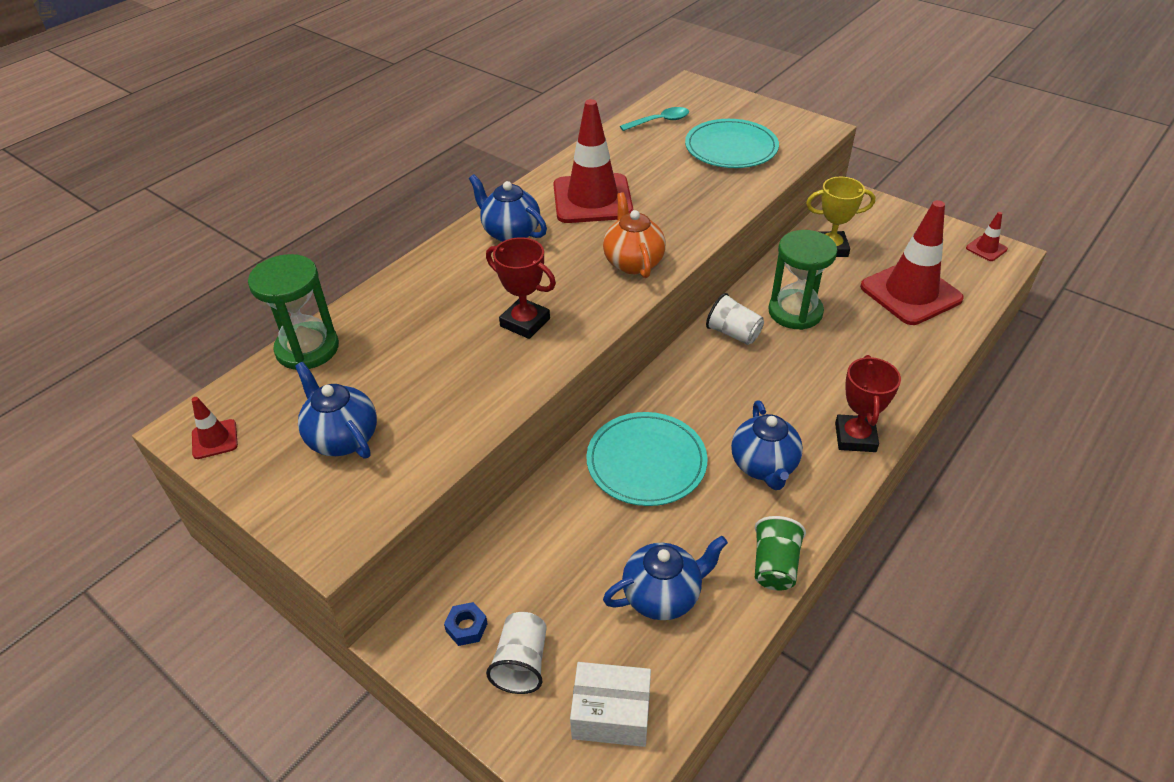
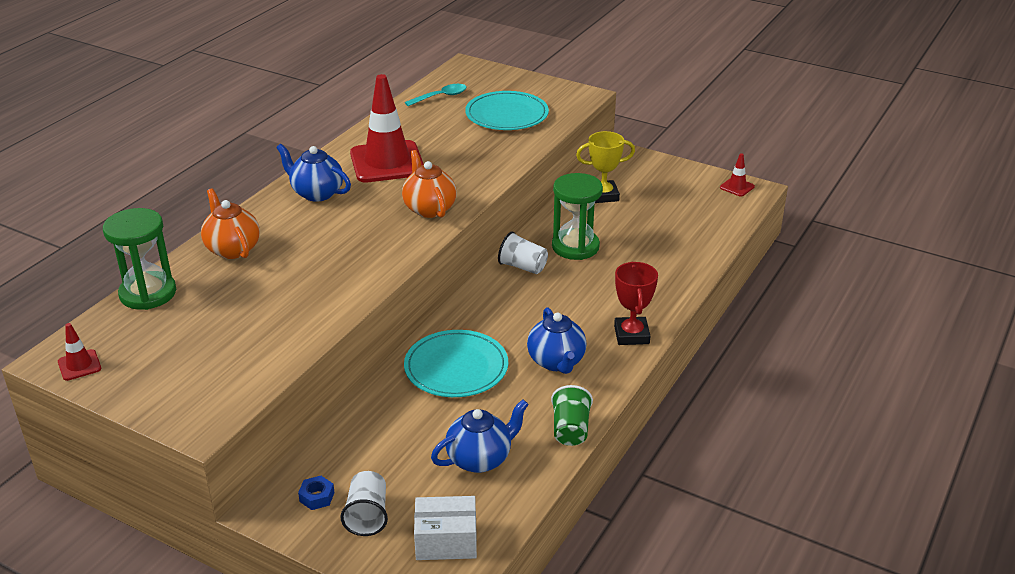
camera: 10 degrees left, 10 degrees down
blue teapot [295,362,377,459] -> none
red trophy [486,237,556,339] -> none
red traffic cone [860,200,964,325] -> none
none -> orange teapot [201,188,260,259]

